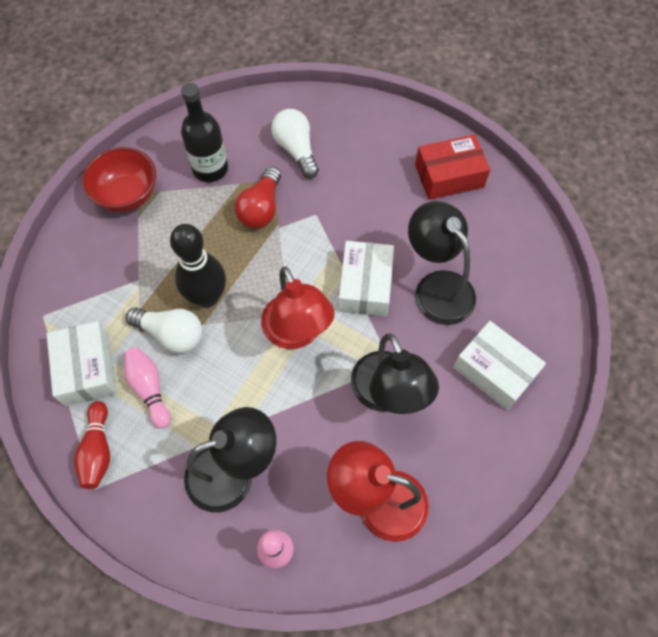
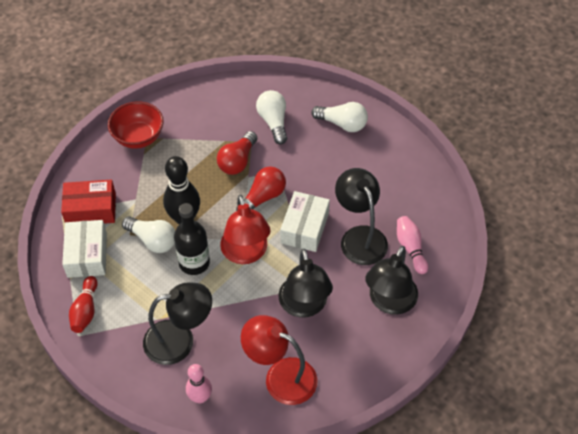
camera: 10 degrees right, 10 degrees down
pink bowling pin [124,347,171,429] -> pink bowling pin moved to [397,216,428,274]
black bottle [181,83,228,182] -> black bottle moved to [174,203,210,275]
red box [415,135,490,200] -> red box moved to [61,180,116,224]
white box [453,321,546,410] -> black lamp [365,246,418,315]
none -> red light bulb [236,166,286,211]
none -> white light bulb [311,102,368,132]

